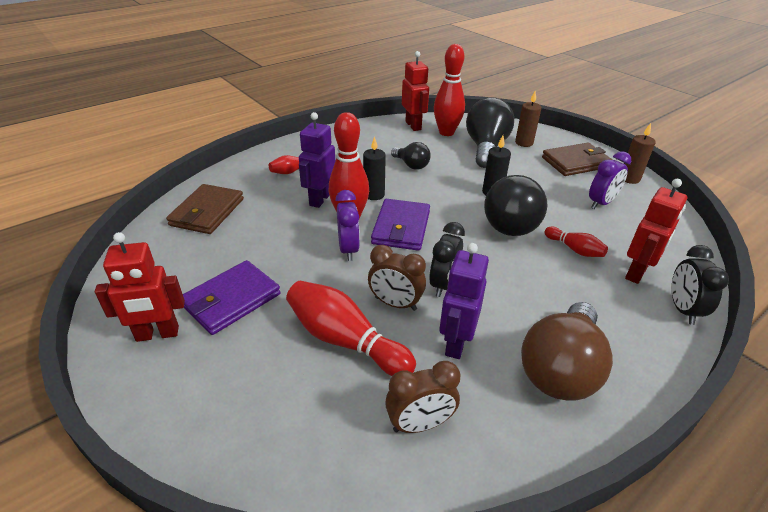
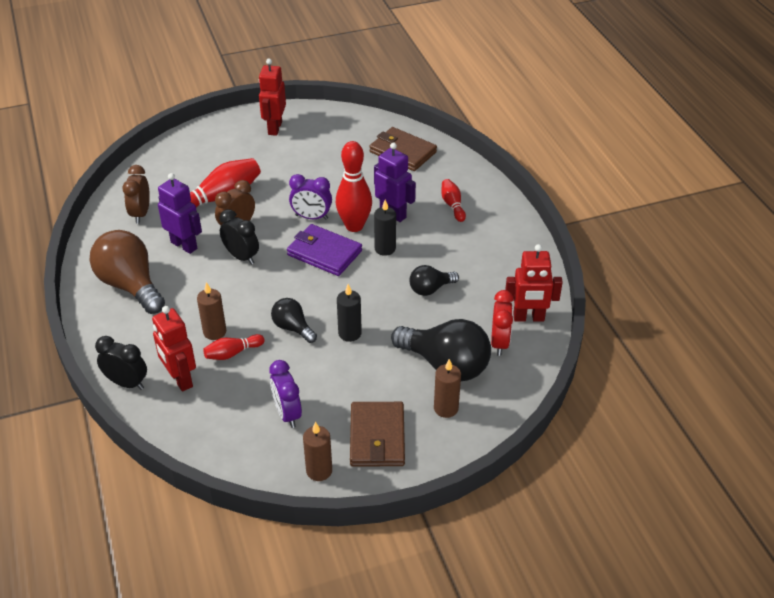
camera: 110 degrees right, 5 degrees up
purple wallet [183,260,281,335] -> none
red bowling pin [434,44,465,136] -> red clock [491,290,514,356]
black light bulb [484,175,548,236] -> black light bulb [271,298,317,343], size x0.54
none -> brown candle [197,282,226,340]

